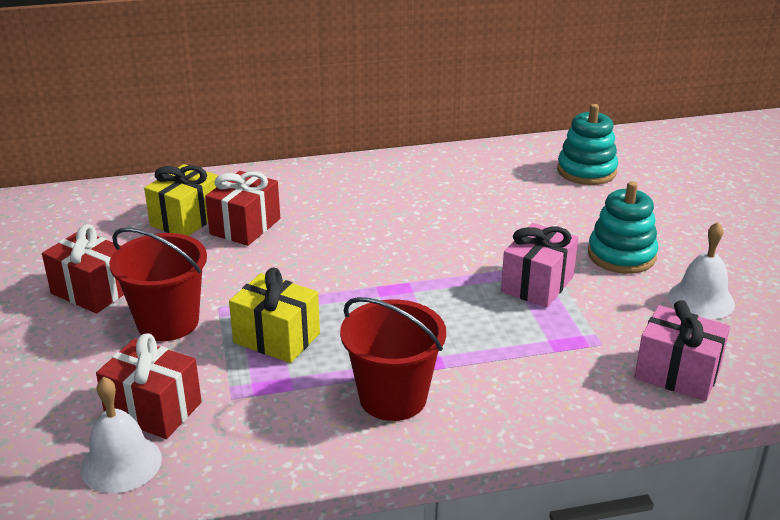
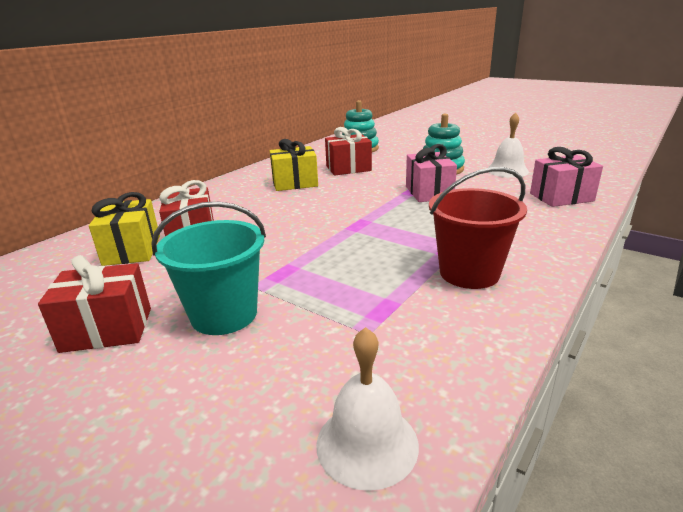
camera: 40 degrees left, 5 degrees down
red gift [96,333,202,439] -> red gift moved to [325,127,372,176]
red bucket [109,228,207,341] -> turquoise bucket [151,202,266,335]
yellow gift [229,268,320,363] -> yellow gift moved to [270,139,318,191]

